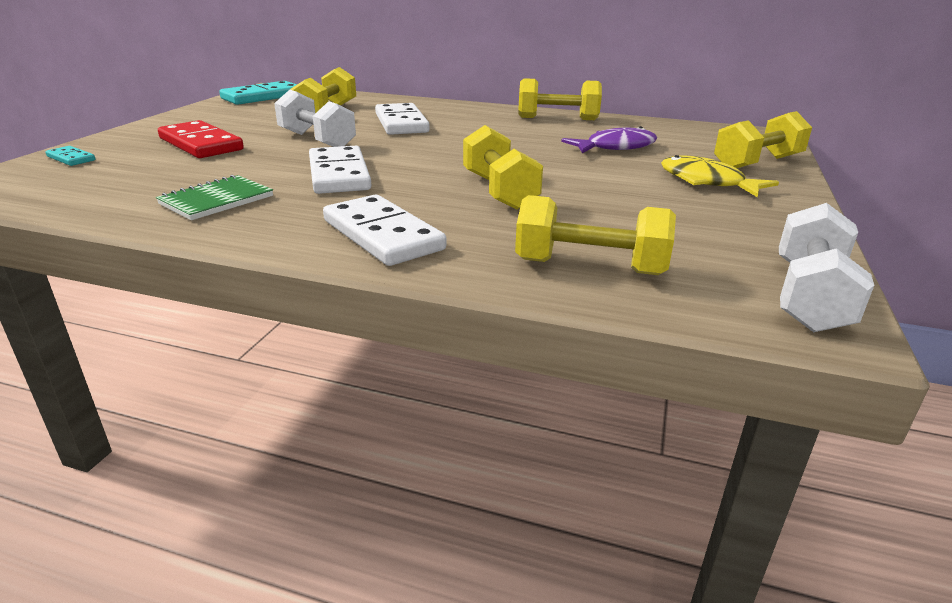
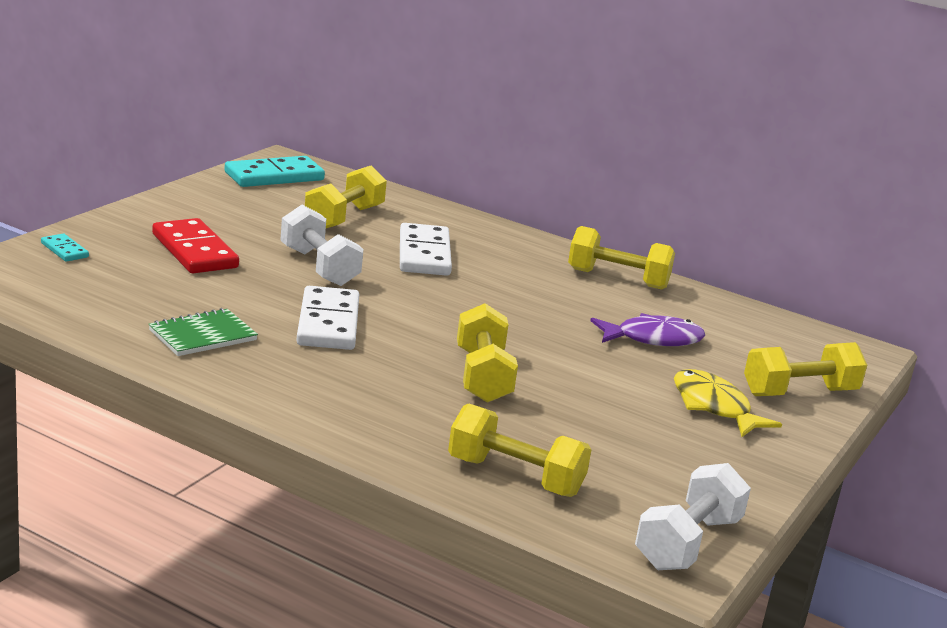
camera: 10 degrees right, 5 degrees down
white domino [323,195,446,266] -> none

